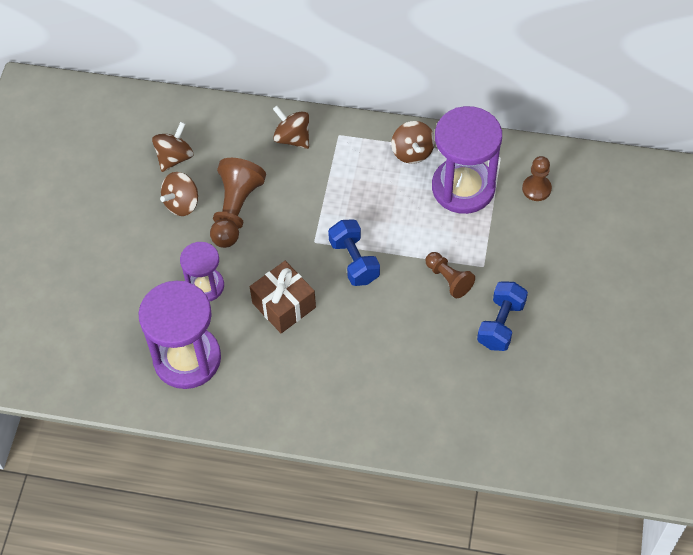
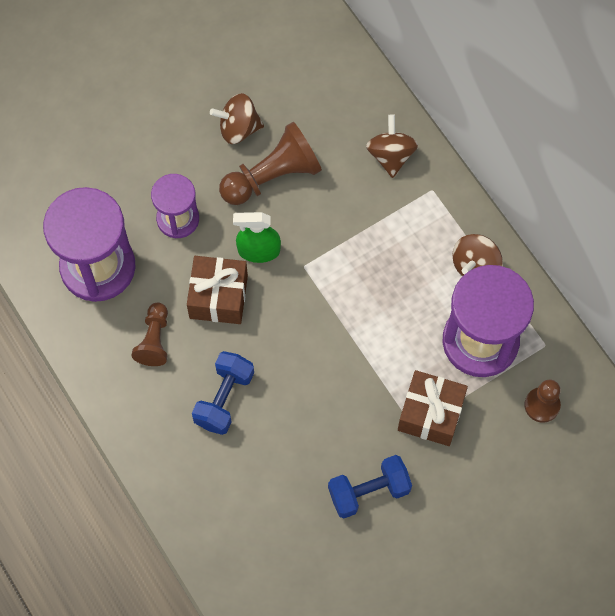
camera: 45 degrees right, 10 degrees up
brown spinning top [152,122,193,172] -> none
blue dumbbell [328,219,380,286] -> blue dumbbell moved to [192,351,254,435]
brown pawn [425,252,475,298] -> brown pawn moved to [131,303,168,366]
none -> green spray bottle [233,212,281,263]
none -> brown gift [398,370,468,446]

